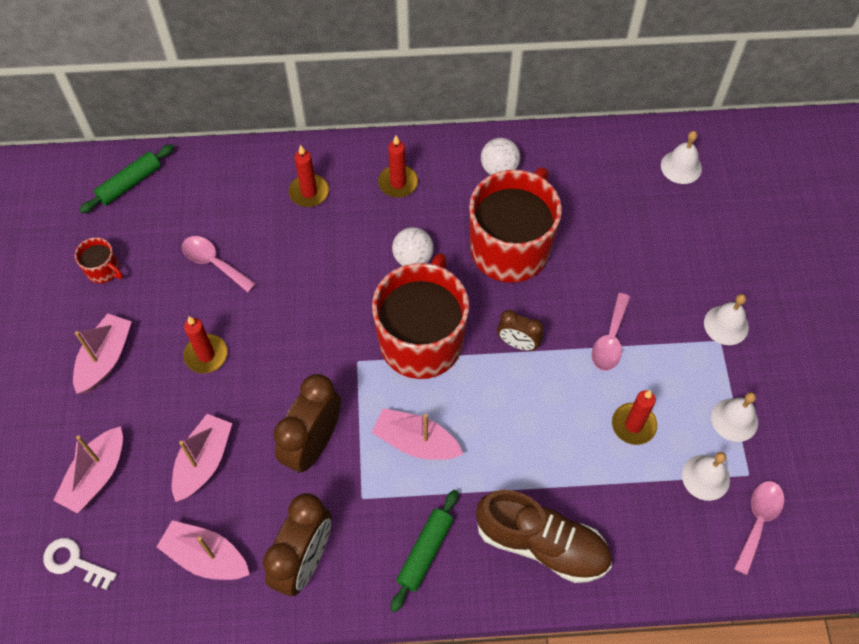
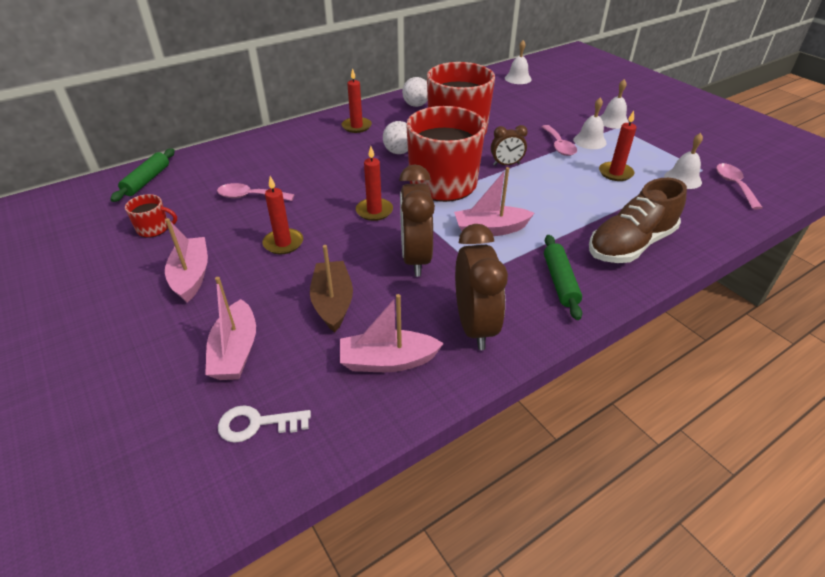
camera: 30 degrees left, 20 degrees down
pink boat [172,414,232,502] -> brown boat [310,245,353,332]
red candle [289,145,329,207] -> red candle moved to [356,146,393,221]
brown shoe [476,490,612,583] -> brown shoe turned 150 degrees clockwise [589,178,687,263]
white bell [711,392,758,442] -> white bell moved to [573,98,607,149]

